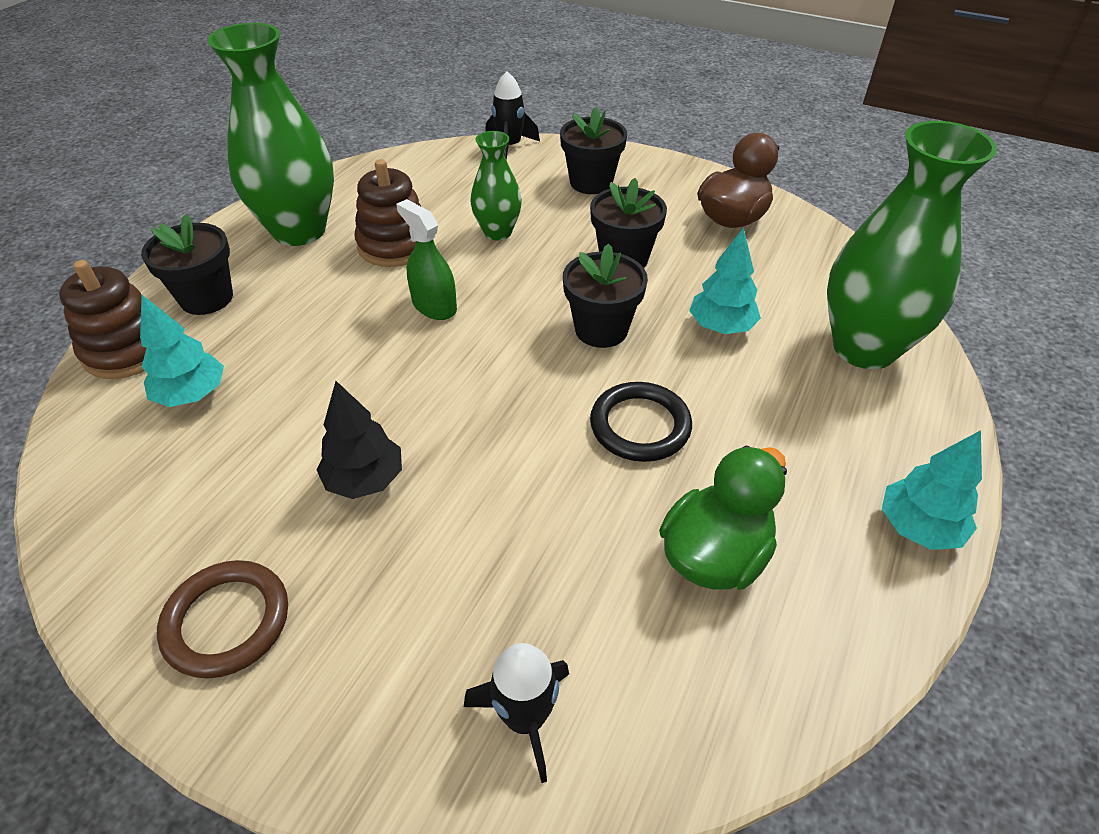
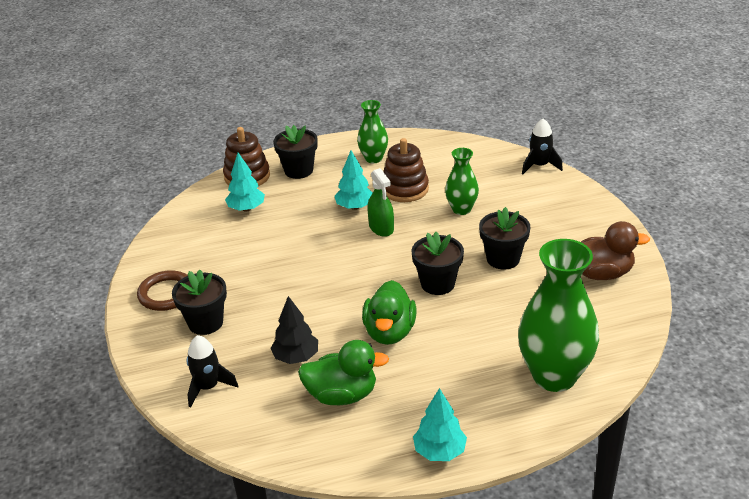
camera: 50 degrees right, 10 degrees down
green vase [207,23,334,246] -> green vase [357,100,388,163], size x0.53
black tree [316,381,402,499] -> black tree moved to [271,296,318,364]
green spray bottle [396,199,457,320] -> green spray bottle turned 150 degrees clockwise [367,168,394,237]
black flower pot [560,106,627,194] -> black flower pot moved to [172,270,227,335]
black ring [590,382,692,462] -> green duck [362,280,416,345]
turquoise tree [689,227,761,334] -> turquoise tree moved to [334,150,373,210]

